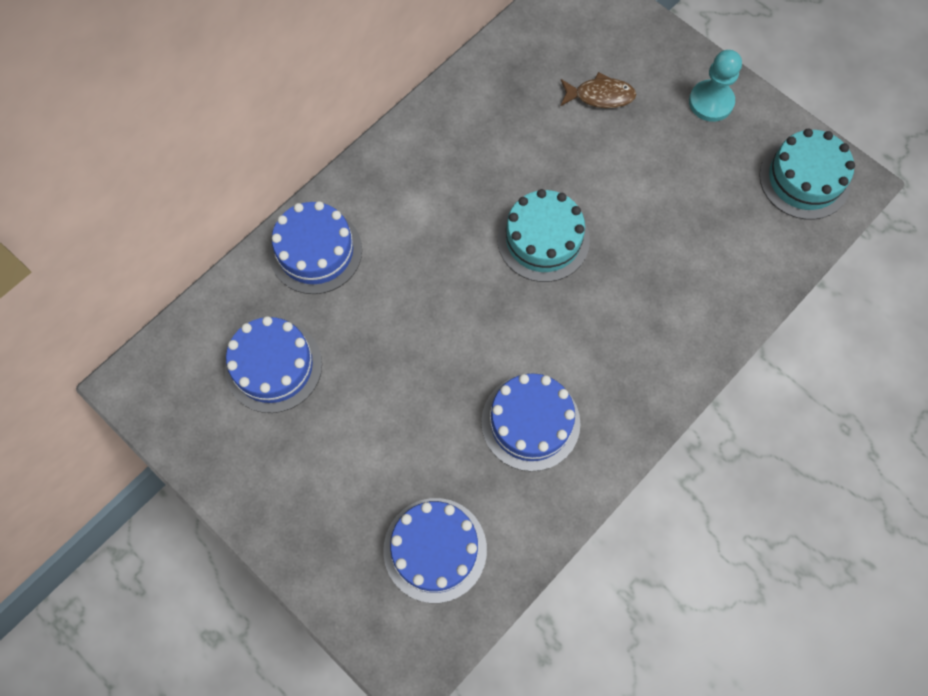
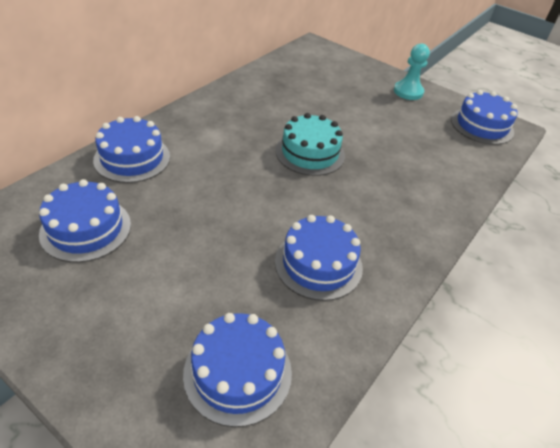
camera: 10 degrees left, 25 degrees down
brown fish [561,72,636,108] -> none
turquoise cake [759,129,855,220] -> blue cake [451,90,517,145]

